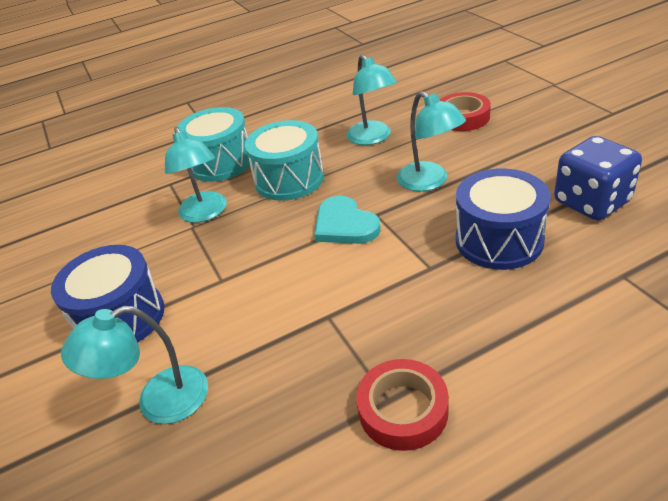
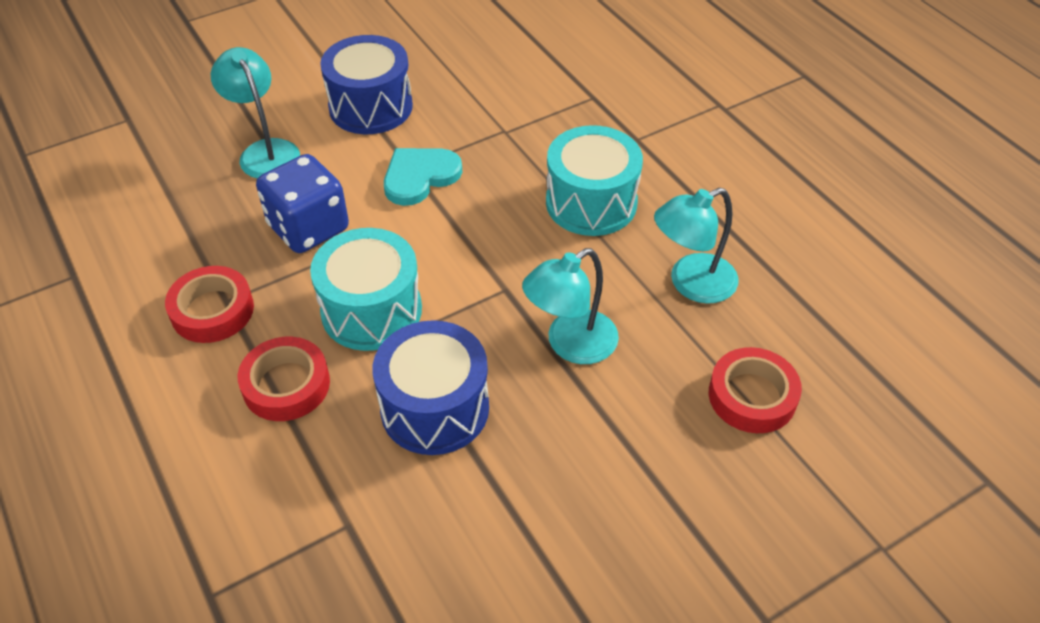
camera: 80 degrees right, 10 degrees up
turquoise lamp [165,127,227,223] -> none
turquoise drum [177,107,250,182] -> turquoise drum moved to [310,228,422,351]
turquoise heart [314,196,381,244] -> turquoise heart moved to [384,148,462,206]
blue dice [554,136,642,220] -> blue dice moved to [256,154,349,253]
none -> red tape [238,337,330,421]

